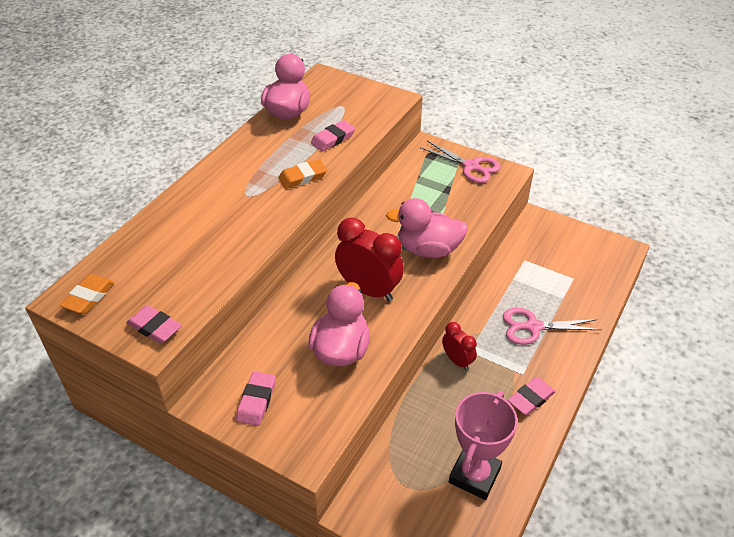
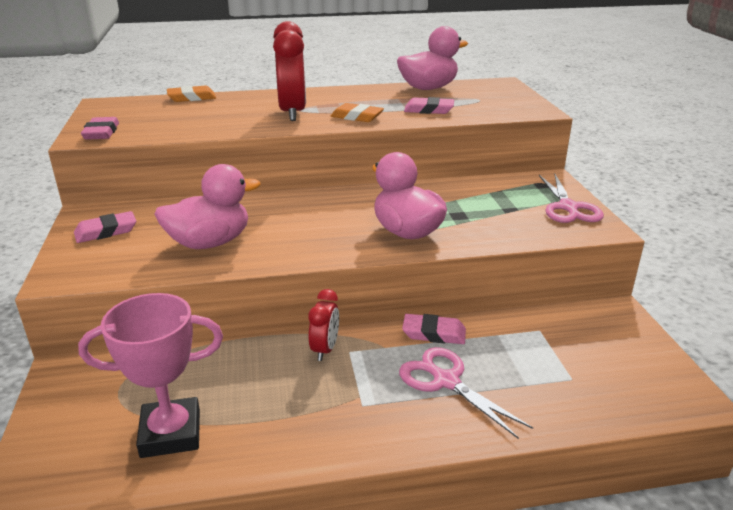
camera: 50 degrees right, 15 degrees down
orange eraser [60,274,114,314] -> orange eraser moved to [167,86,216,102]
red clock [335,218,404,302] -> red clock moved to [273,21,306,121]
pink eraser [508,377,556,415] -> pink eraser moved to [402,314,466,344]

